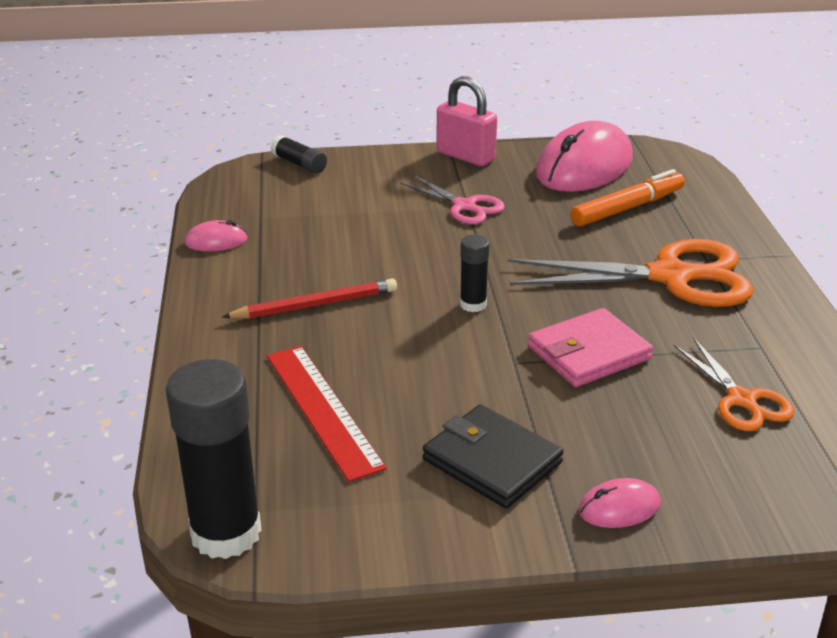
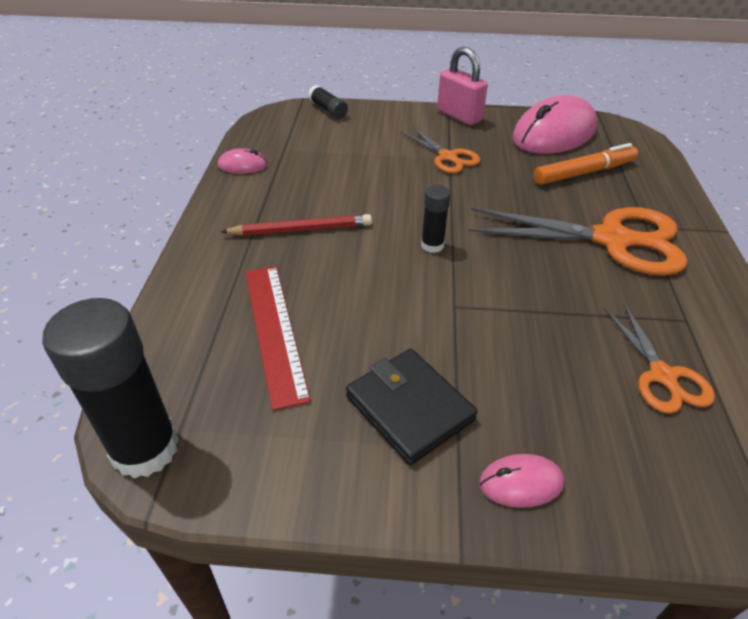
camera: 10 degrees right, 10 degrees up
pink scissors [400,175,505,224] -> orange scissors [401,127,480,173]
pink wallet [528,308,653,387] -> none

